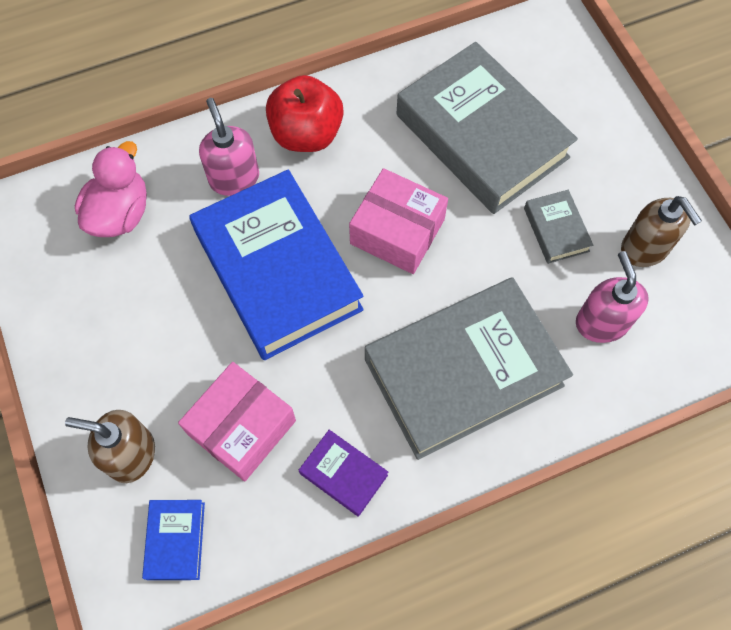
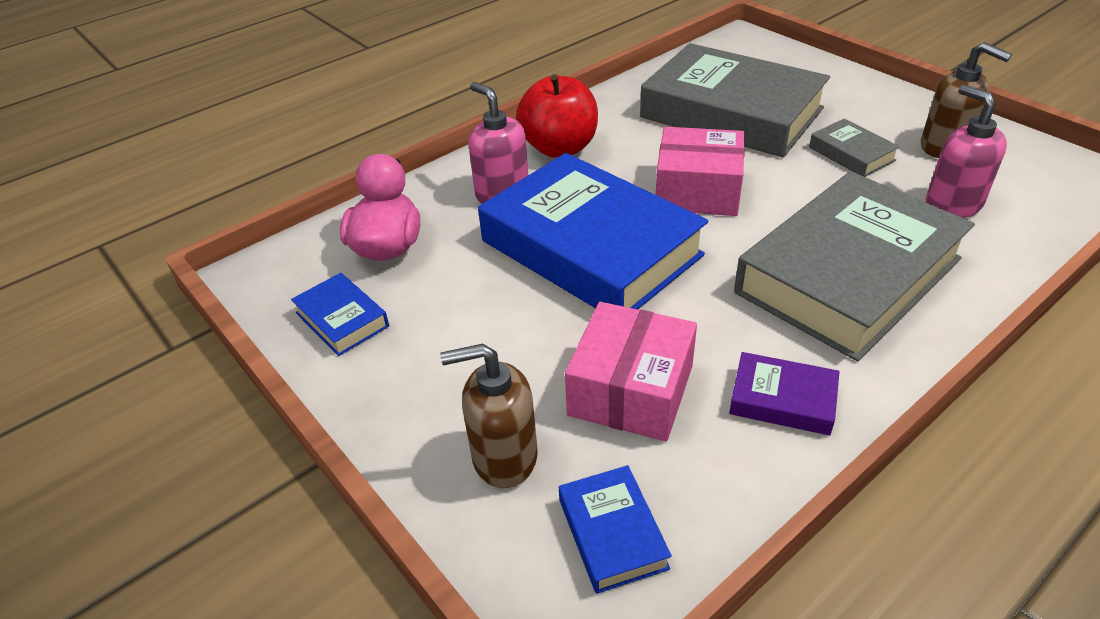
camera: 15 degrees left, 25 degrees down
none -> blue book [291,273,389,356]

